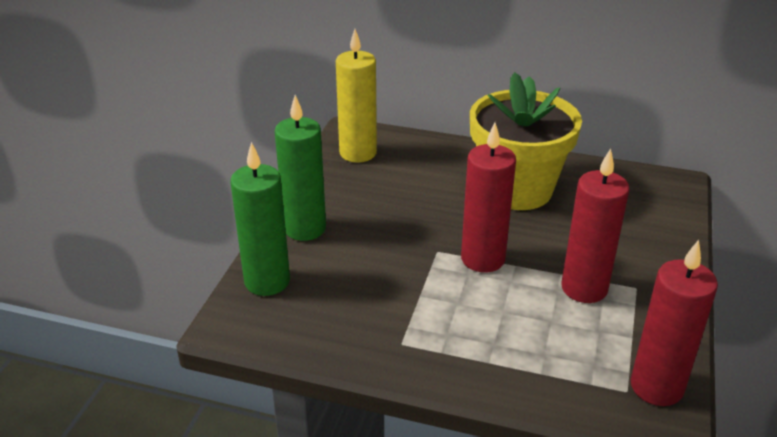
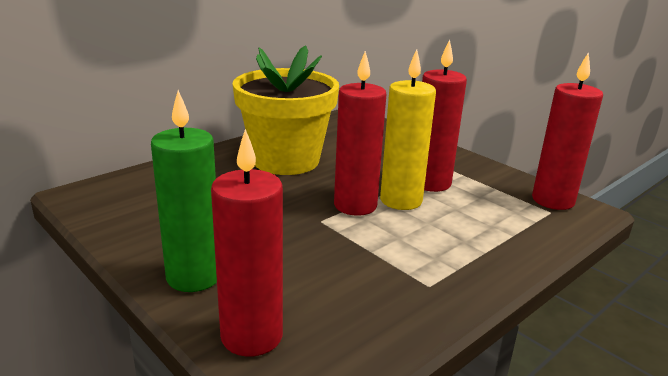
camera: 60 degrees left, 10 degrees down
green candle [230,142,290,296] -> red candle [211,129,283,357]
yellow candle [336,29,377,163] -> yellow candle moved to [380,49,436,210]

